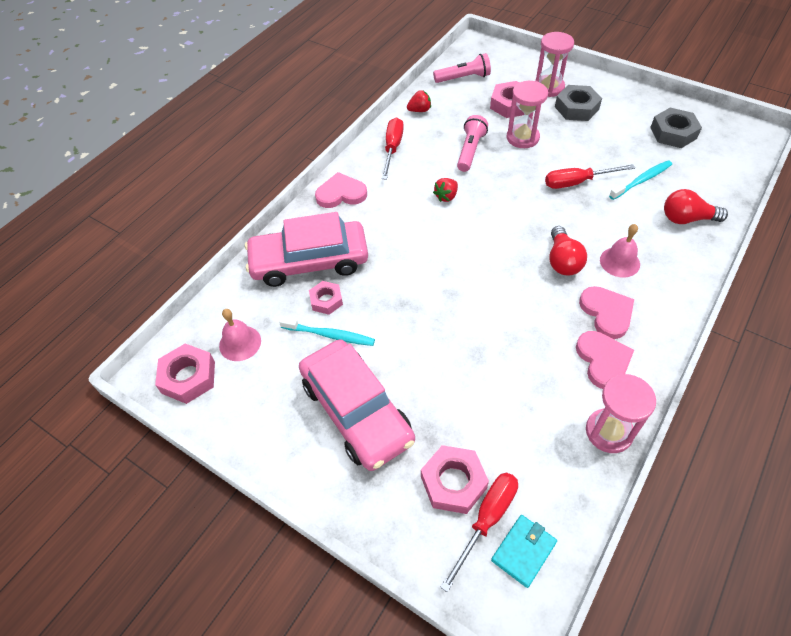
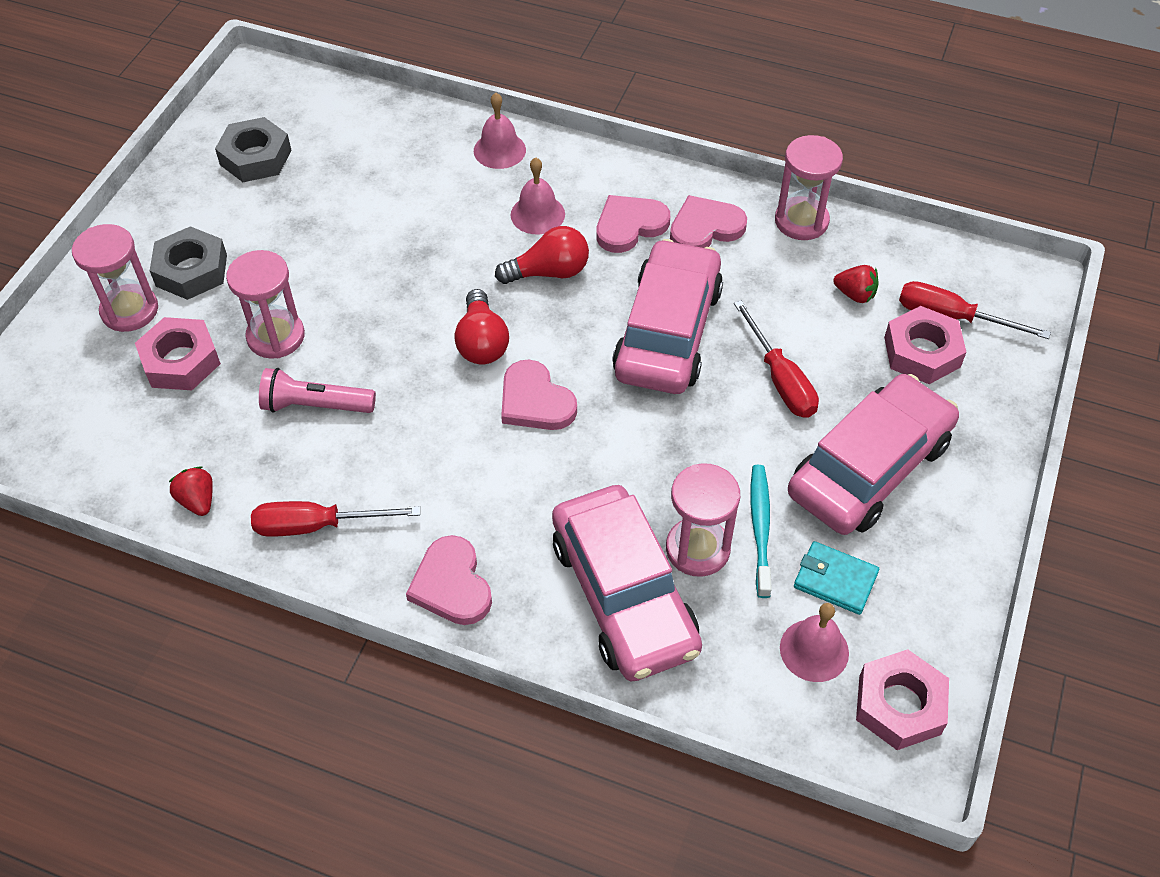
camera: 105 degrees left, 0 degrees up
pink nut [309,281,343,315] -> pink hourglass [666,463,740,577]
pink flashlight [433,53,491,83] -> none
red strawberry [433,178,458,202] -> red strawberry moved to [833,265,879,303]
turquoise wallet [491,515,557,588] -> turquoise wallet moved to [794,541,879,615]
red screwdriver [545,164,635,189] -> red screwdriver moved to [734,300,819,418]
turquoise toothbrush [609,160,672,200] -> none
red light bulb [664,189,728,224] -> red light bulb moved to [454,289,509,364]
none -> pink bell [474,93,526,169]
none -> pink heart [501,360,577,430]
none -> pink car [612,239,723,394]

